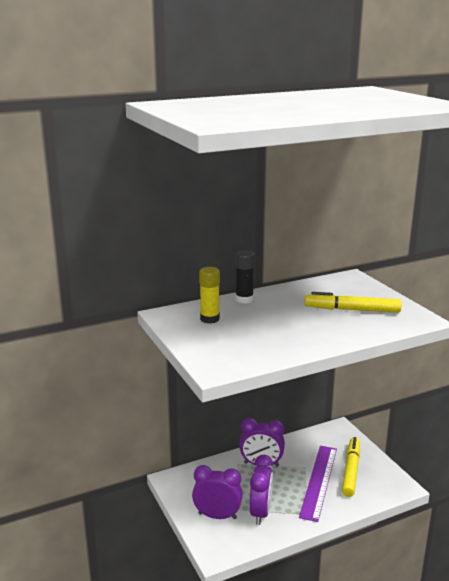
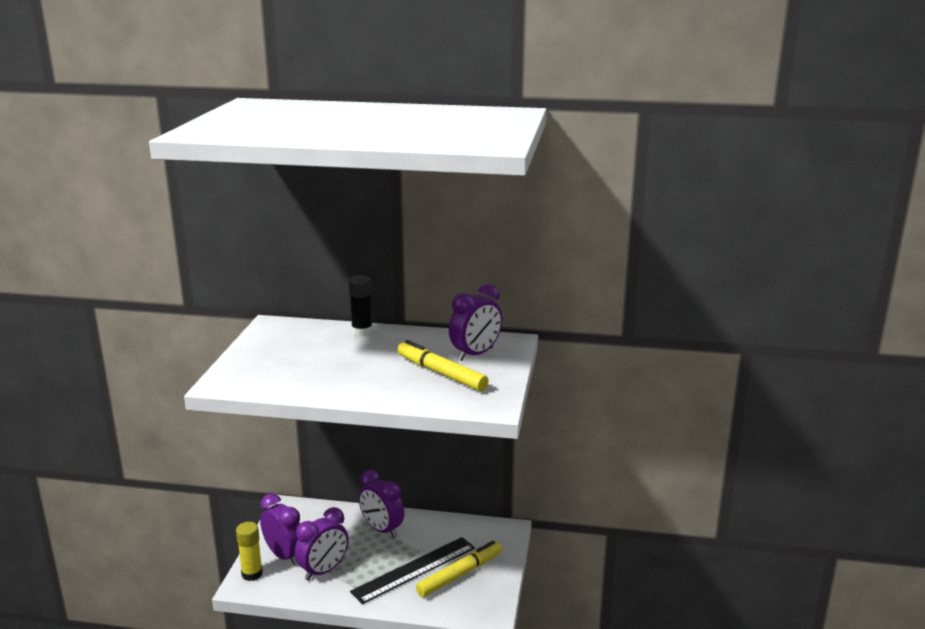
camera: 35 degrees right, 0 degrees up
yellow glue stick [199,267,220,323] -> yellow glue stick moved to [236,522,263,581]
purple ruler [299,446,337,522] -> black ruler [350,537,475,604]
none -> purple clock [449,284,502,361]

